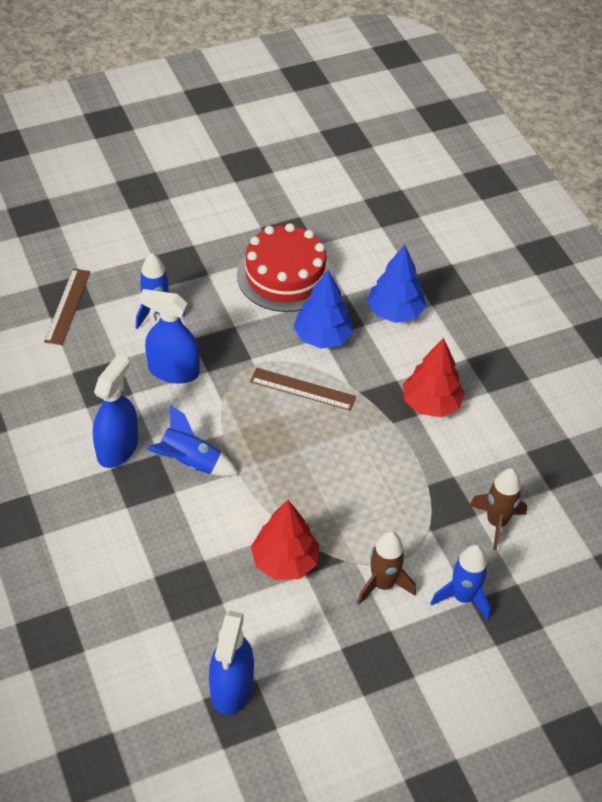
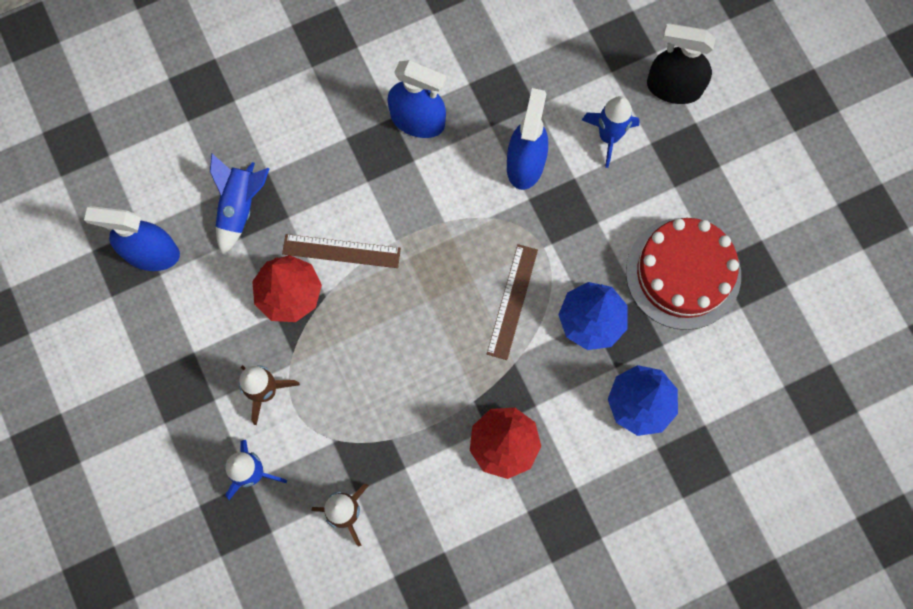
camera: 90 degrees right, 25 degrees up
brown ruler [44,269,90,345] -> brown ruler moved to [282,234,401,268]
blue rocket [147,405,238,476] -> blue rocket moved to [210,154,270,255]
none -> black spray bottle [647,23,716,104]

